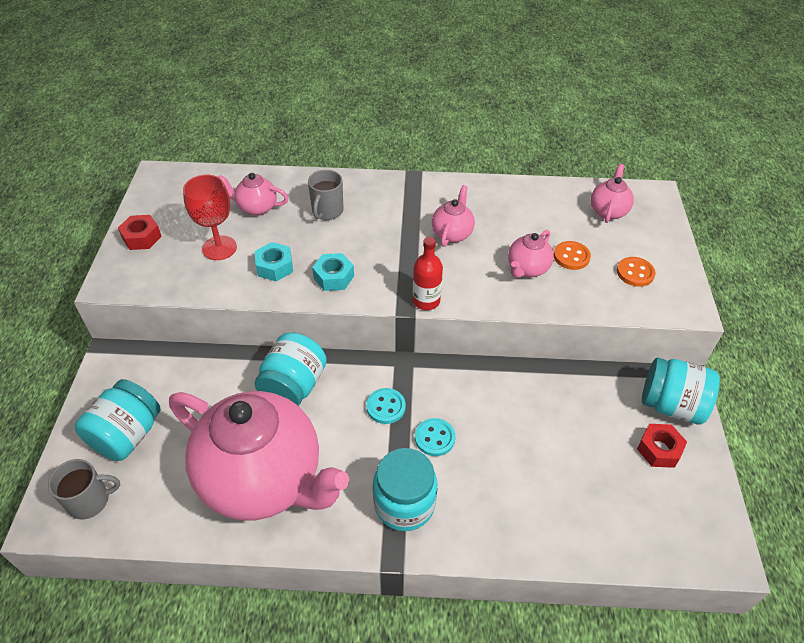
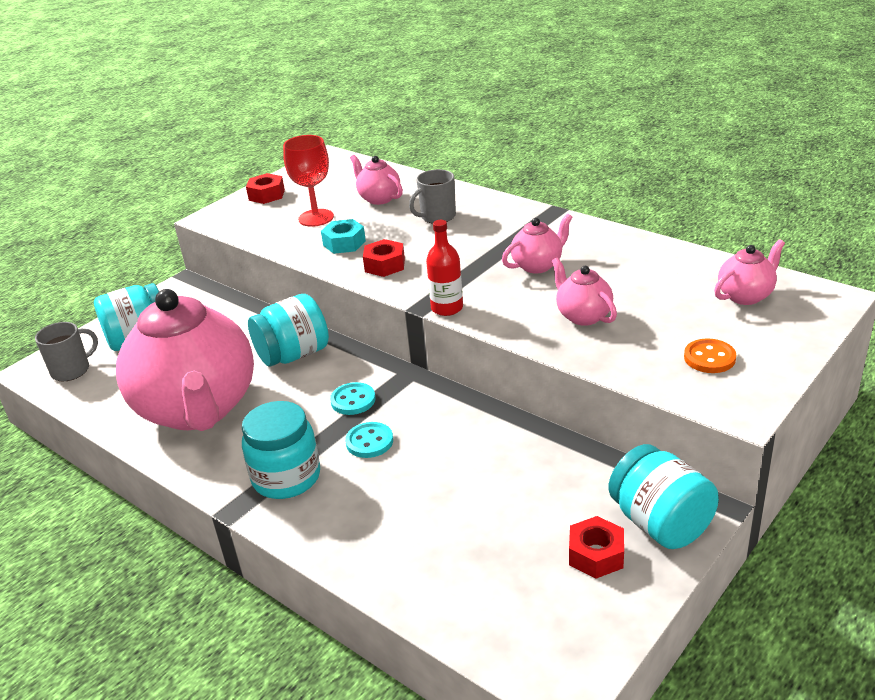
camera: 40 degrees right, 15 degrees down
grey mug [48,459,120,520] -> grey mug turned 60 degrees counterclockwise [35,322,98,381]
turquoise nut [312,253,354,291] -> red nut [363,239,405,277]
pink teapot [508,230,554,278] -> pink teapot turned 75 degrees clockwise [552,257,617,326]
orange button [554,241,591,270] -> none

